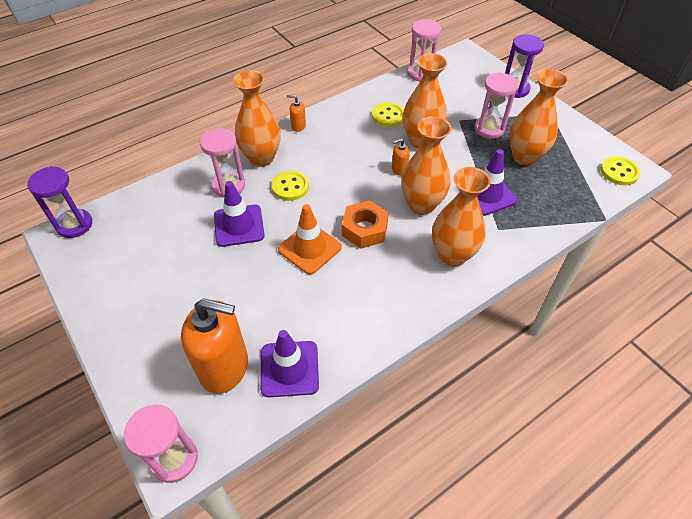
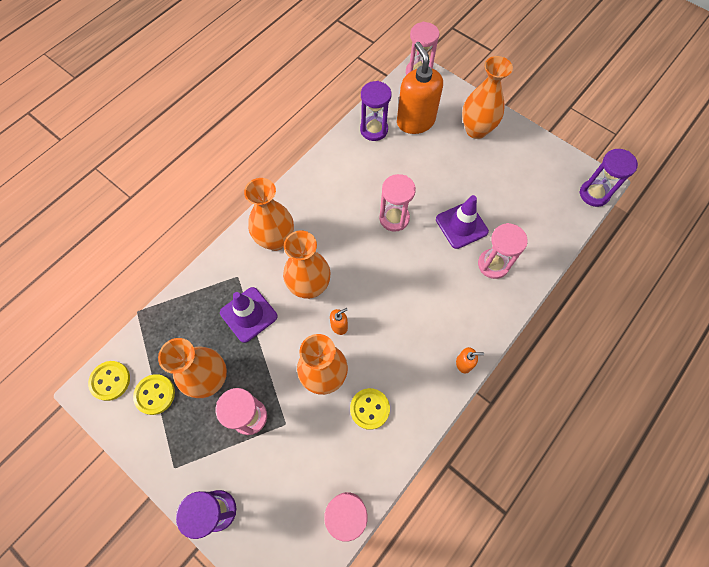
camera: 165 degrees right, 15 degrees up
orange soap dispenser [181,299,248,394] -> orange soap dispenser turned 75 degrees clockwise [397,42,443,134]
orange vase [233,70,281,167] -> orange vase moved to [462,56,513,139]
purple traffic cone [260,330,319,397] -> purple hourglass [360,81,391,141]
yellow button [271,171,309,201] -> yellow button moved to [133,374,175,415]
orange traffic cone [278,204,342,274] -> pink hourglass [379,174,416,232]
orange nut [342,200,389,249] -> none

